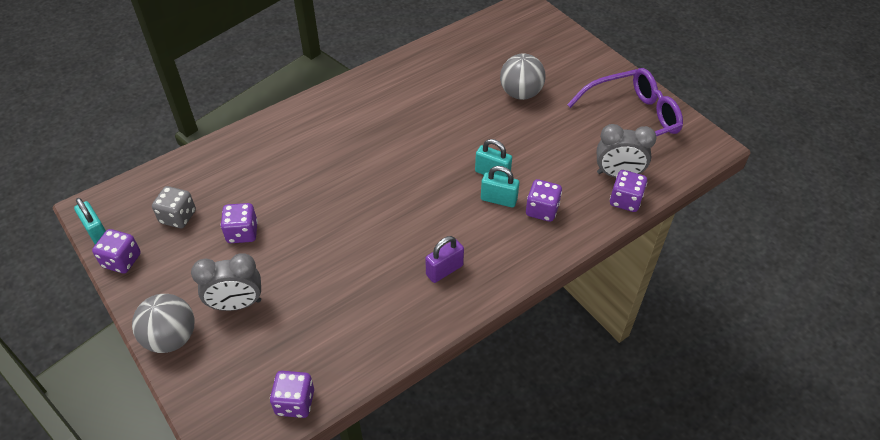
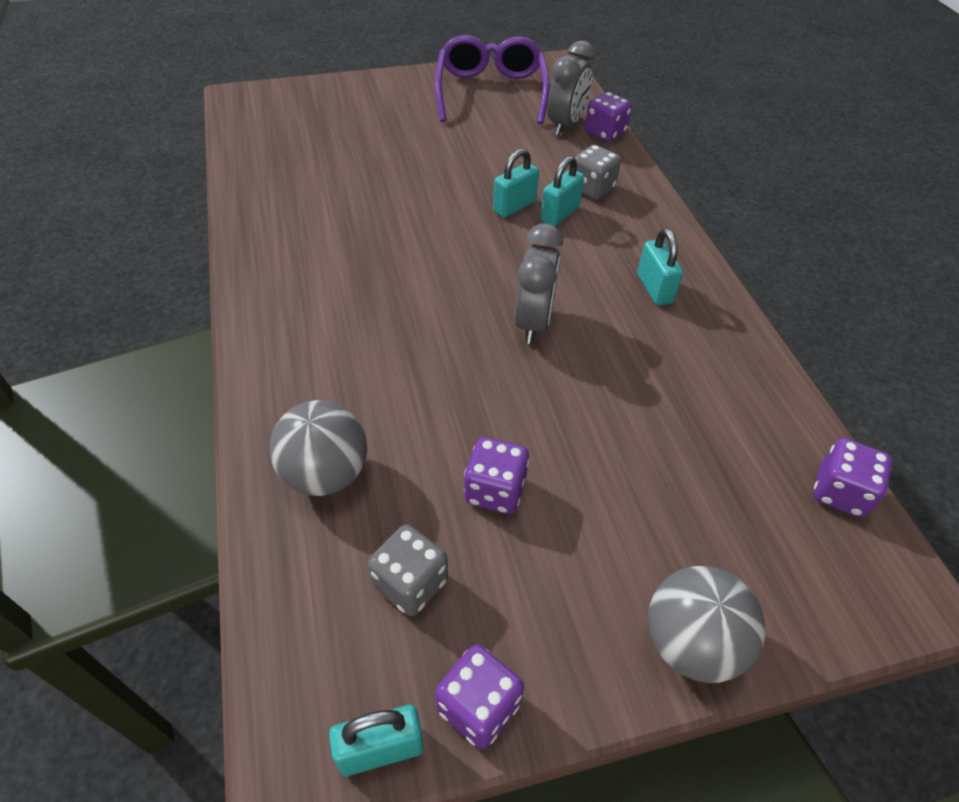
camera: 70 degrees left, 0 degrees up
grey clock [191,253,261,311] -> grey clock moved to [515,223,563,344]
purple padlock [425,236,464,283] -> turquoise padlock [637,228,683,306]
grey ball [500,54,546,100] -> grey ball moved to [269,400,367,496]
purple dice [526,179,562,222] -> grey dice [575,145,621,200]

